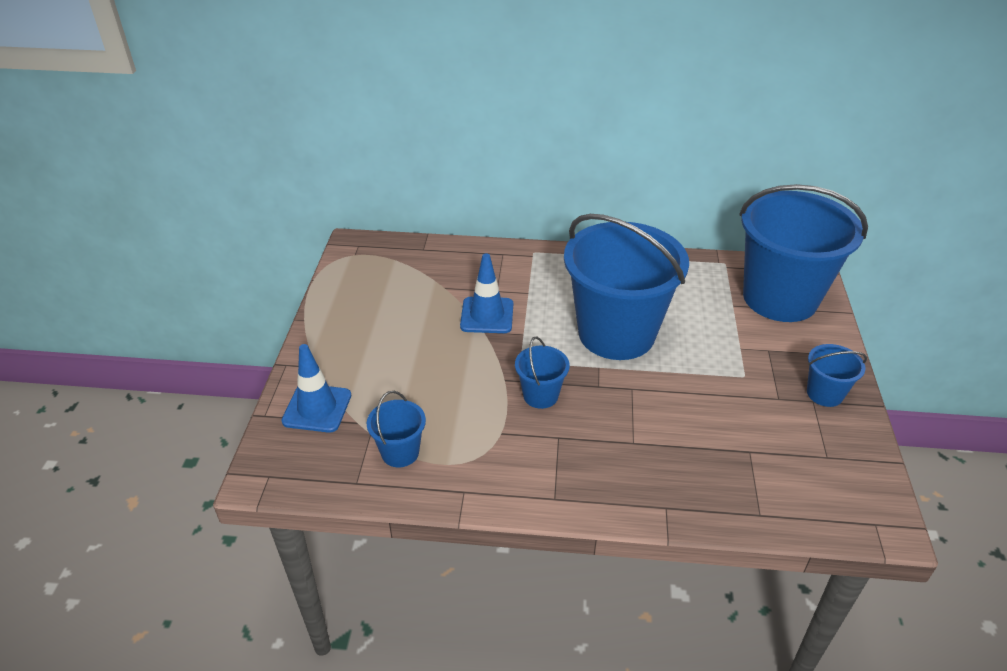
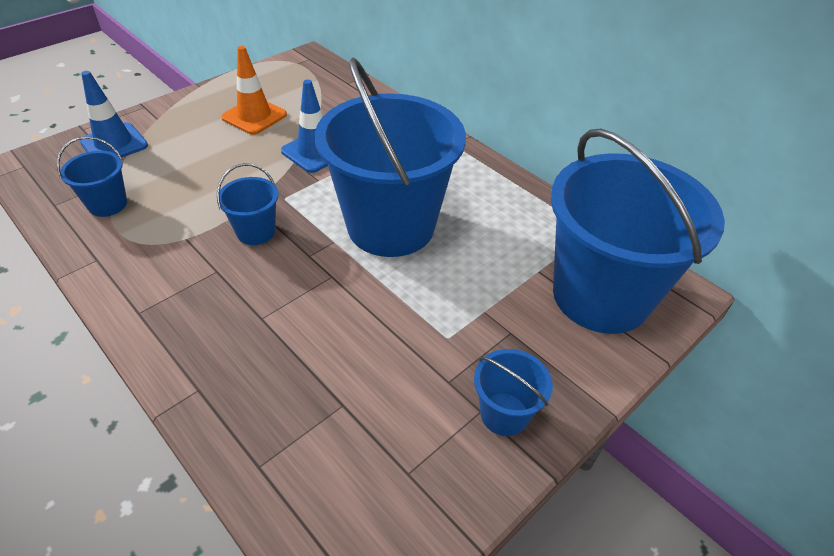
camera: 40 degrees right, 5 degrees up
none -> orange traffic cone [221,46,287,135]

